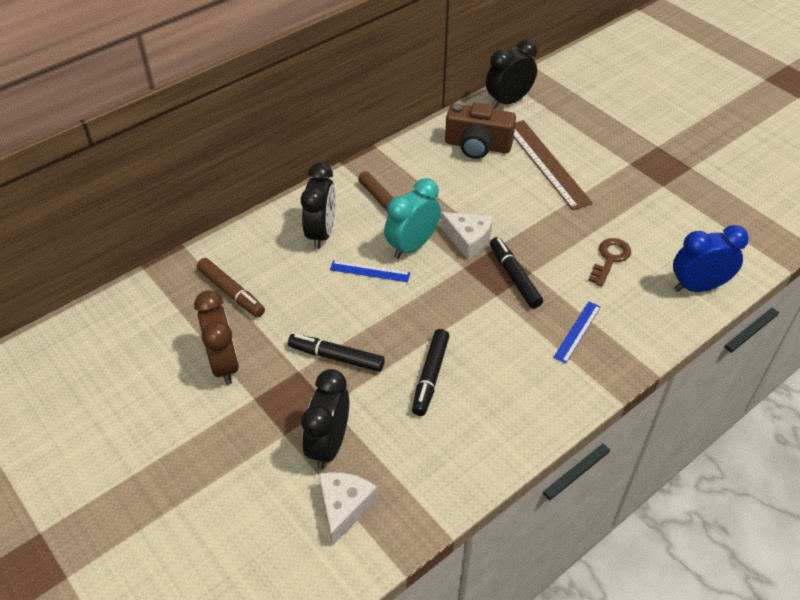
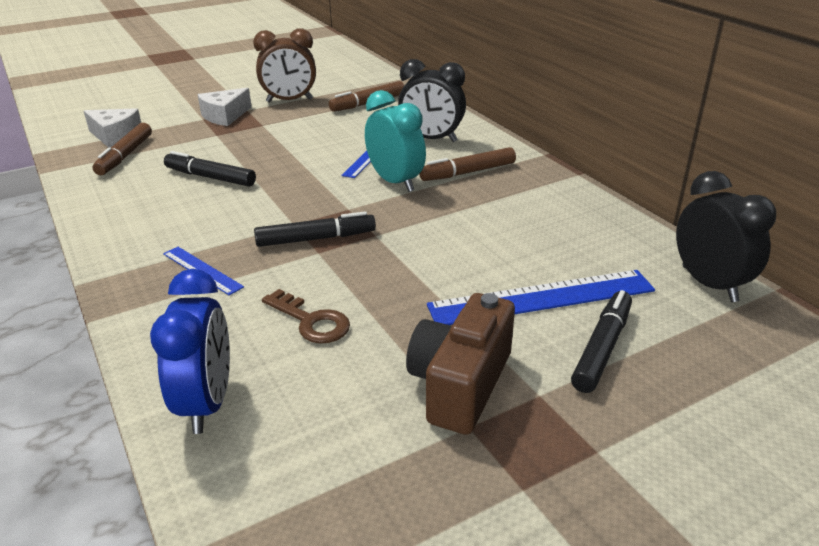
camera: 100 degrees right, 15 degrees down
black marker [288,334,385,372] -> black marker moved to [571,290,632,393]
black clock [301,369,349,469] -> none
white cheese [440,212,493,259] -> white cheese moved to [198,88,252,126]
brown camera [445,102,516,159] -> brown camera moved to [406,293,515,435]
brown ruler [514,120,593,210] -> blue ruler [427,270,655,325]
none -> brown marker [93,123,152,175]

